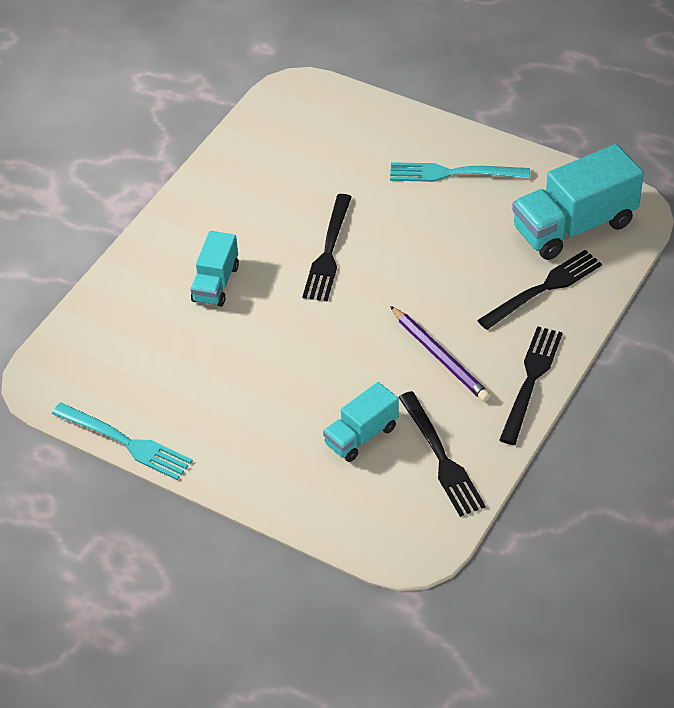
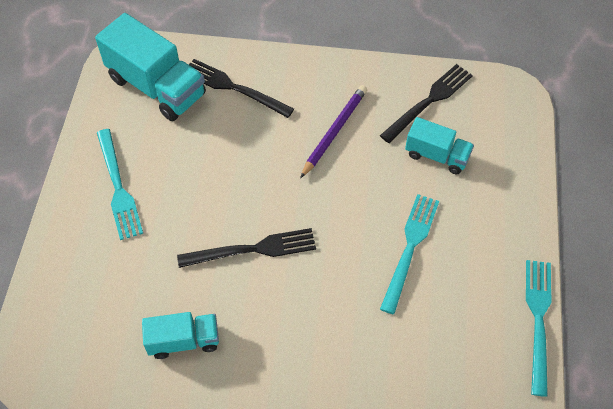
camera: 115 degrees left, 10 degrees up
turquoise truck [191,231,239,307] -> turquoise truck moved to [142,312,219,359]
black fork [499,326,563,445] -> none
none -> turquoise fork [380,194,439,314]

